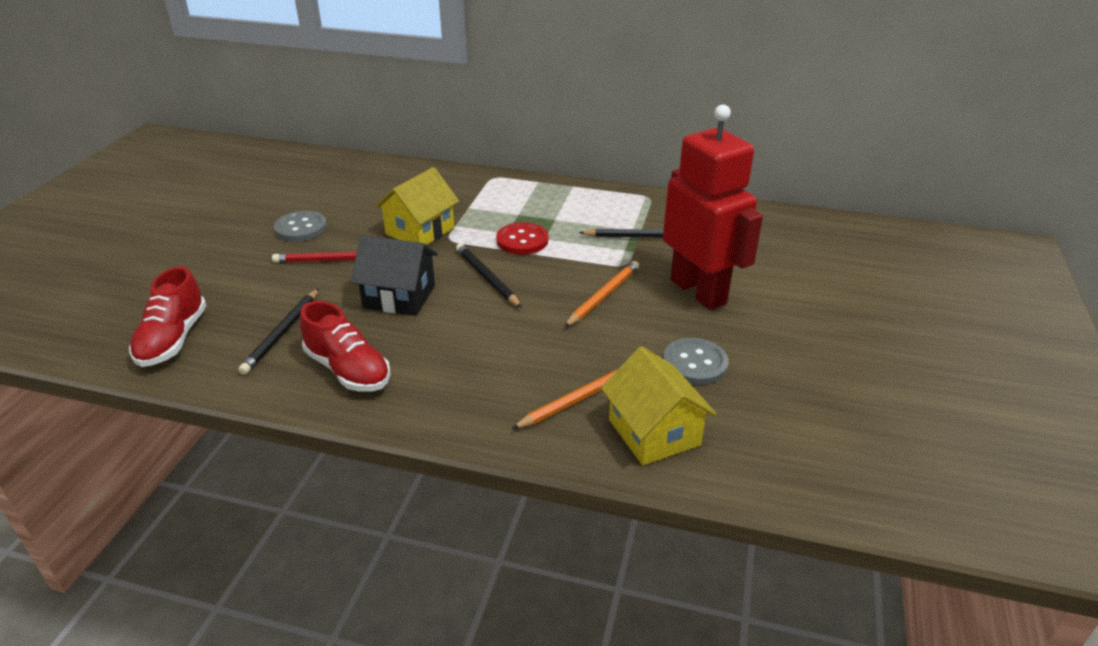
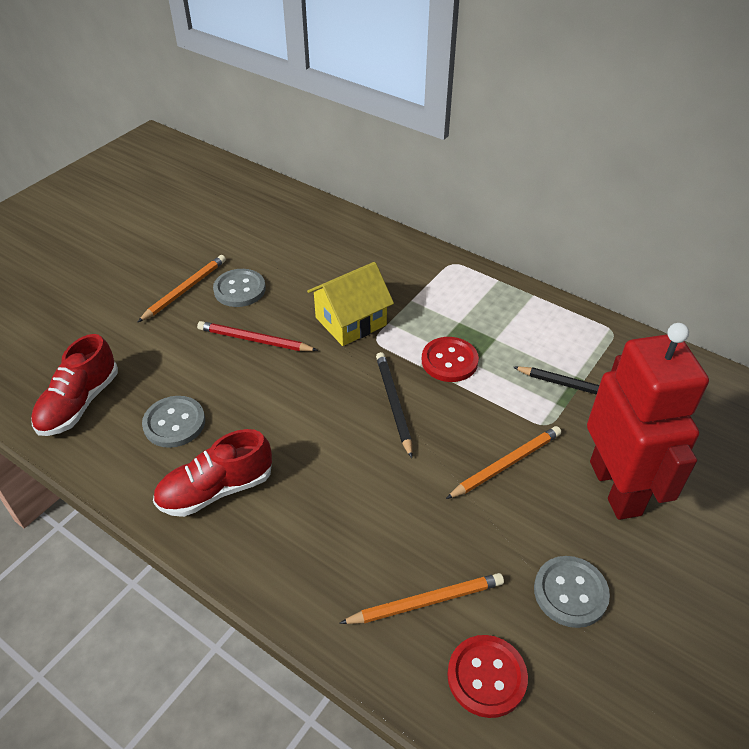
camera: 20 degrees right, 10 degrees up
black pencil [238,289,319,375] -> grey button [142,396,205,448]
red shoe [300,301,391,392] -> red shoe turned 90 degrees clockwise [153,429,272,517]
black house [351,235,438,316] -> none
yellow house [601,346,717,465] -> red button [447,635,528,718]
none -> orange pencil [138,255,226,322]

